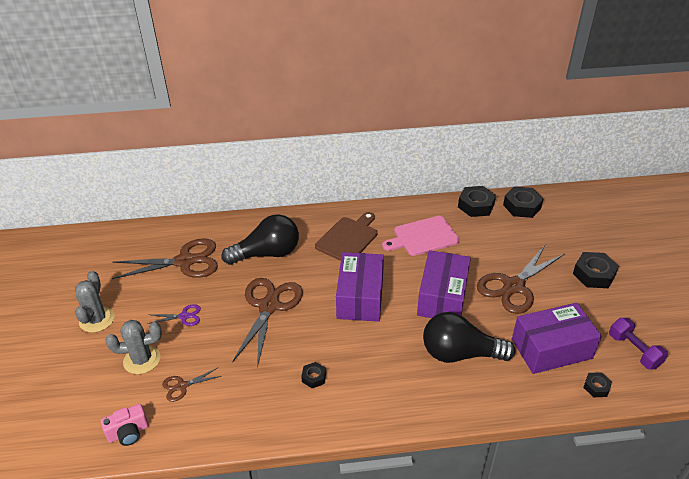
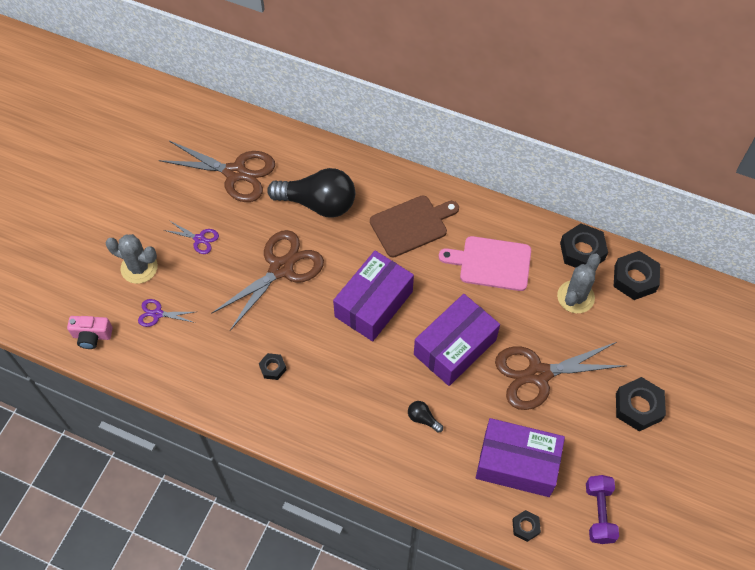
camera: 30 degrees right, 20 degrees up
grey cactus [75,271,114,333] -> grey cactus moved to [557,254,601,313]
brown scissors [162,368,221,402] -> purple scissors [138,299,195,327]
black light bulb [423,312,515,363] -> black light bulb [408,401,443,433], size x0.40

